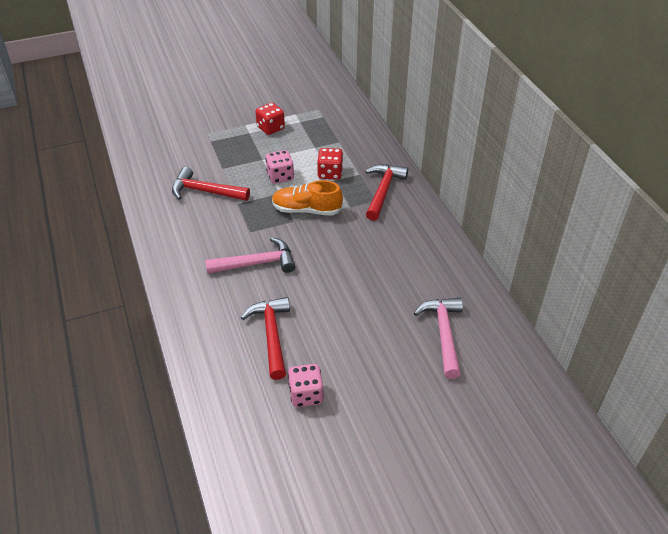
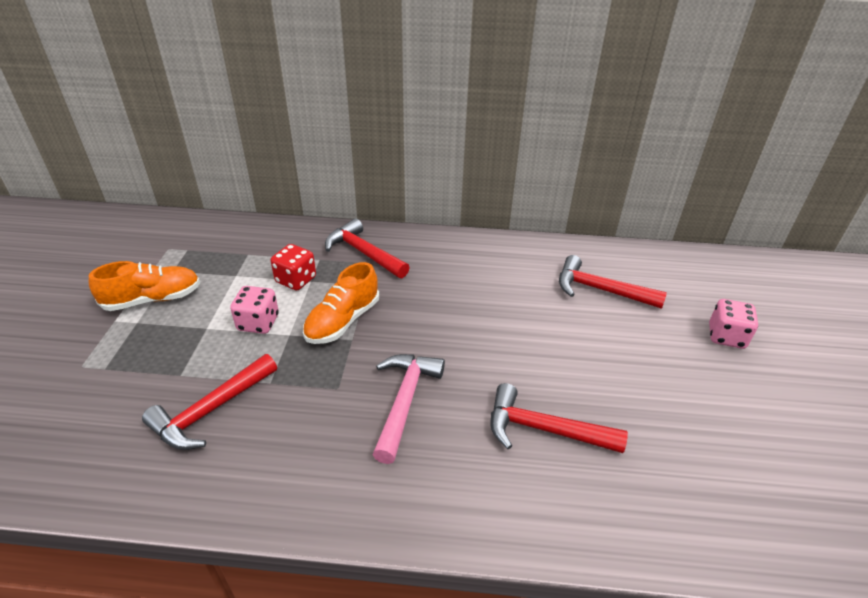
camera: 65 degrees left, 5 degrees down
red dice [255,103,285,135] -> orange shoe [89,261,200,311]
pink dice [288,364,324,407] -> pink dice moved to [709,299,758,349]
pink hammer [414,297,463,379] -> red hammer [559,255,667,309]

